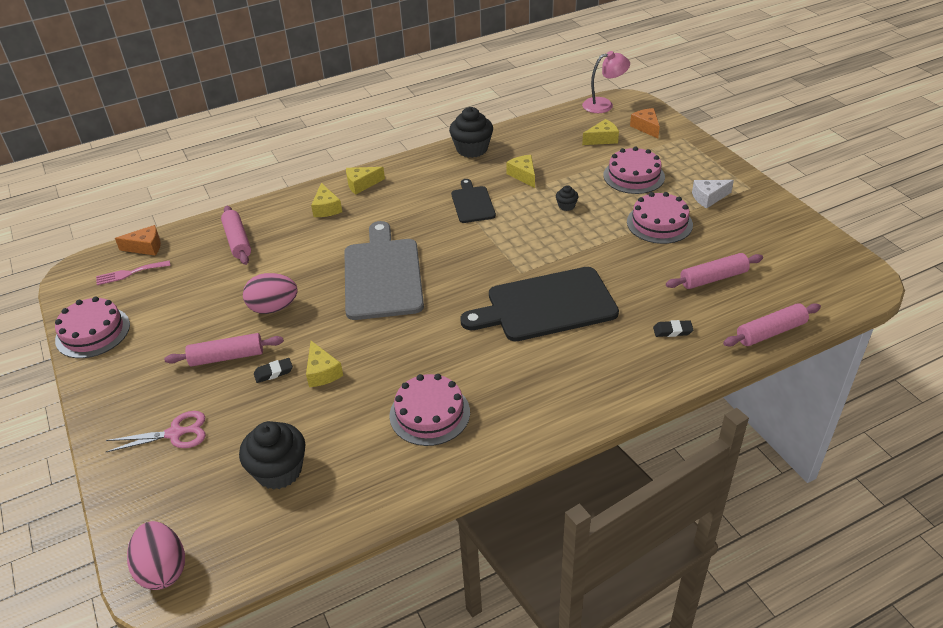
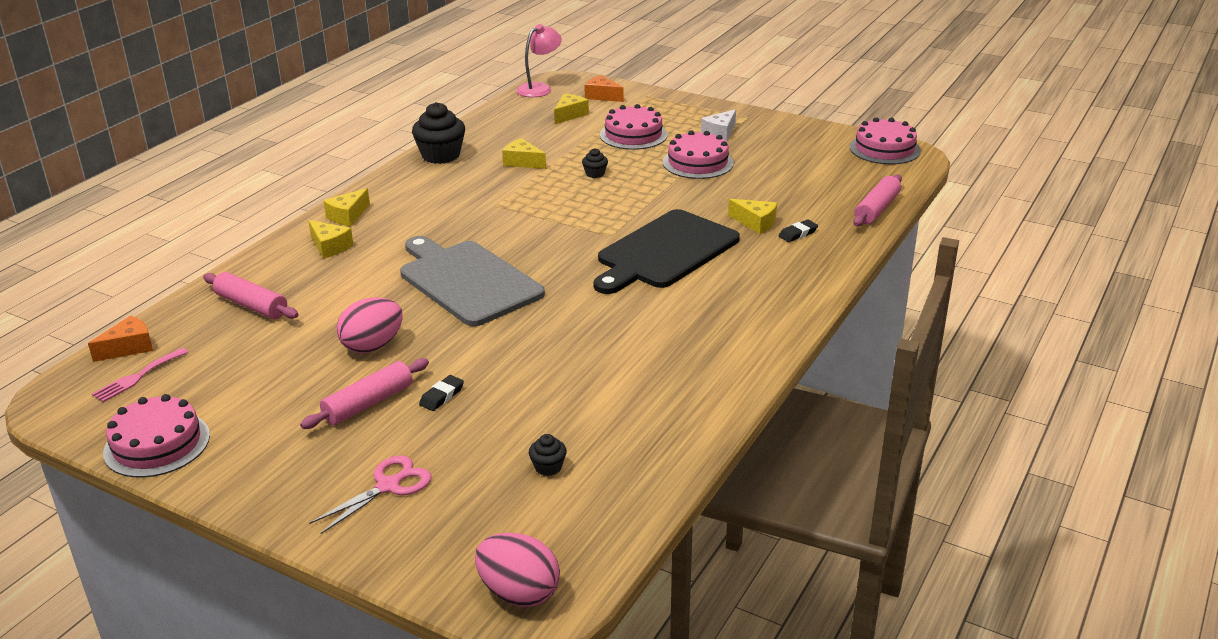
camera: 35 degrees left, 10 degrees down
black cupcake [239,421,306,490] -> black cupcake [529,434,567,476], size x0.48
yellow cheese [306,341,343,387] -> yellow cheese moved to [728,199,777,234]
pink cake [389,374,470,446] -> pink cake moved to [850,117,921,164]
black cutting board [451,179,496,223] -> none
pink rolling pin [666,253,763,289] -> none

